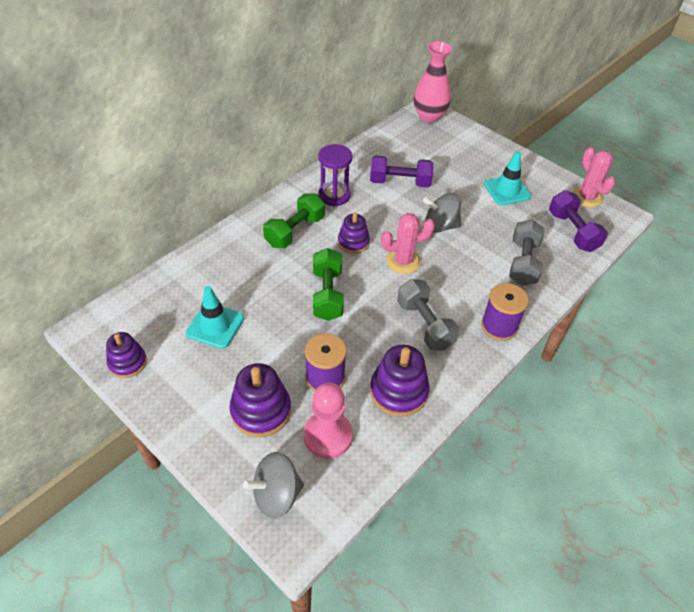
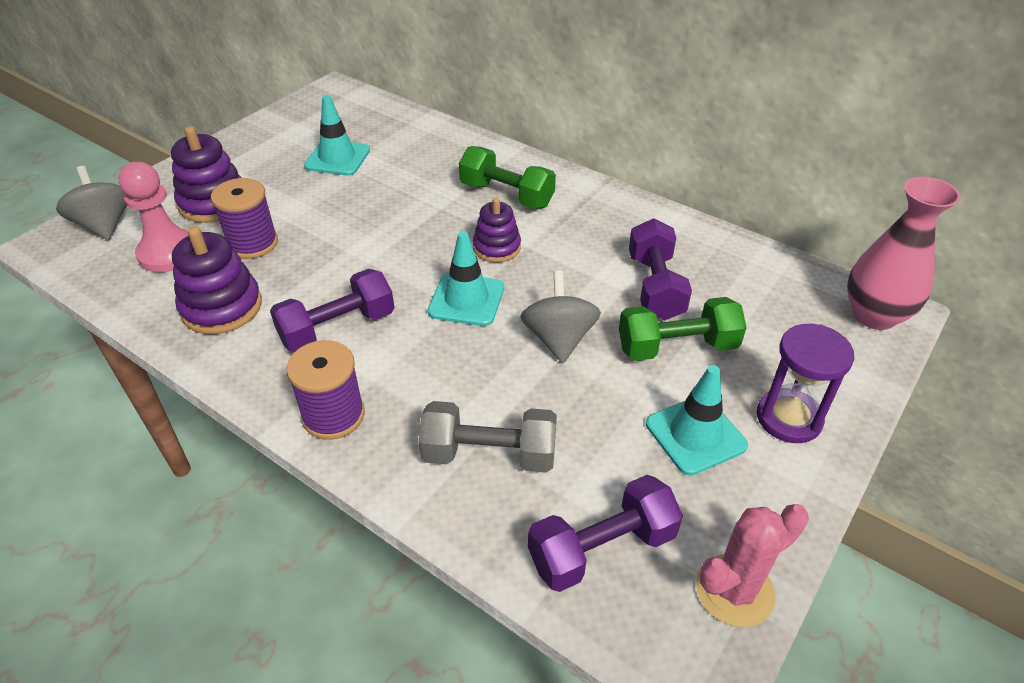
camera: 85 degrees right, 5 degrees down
purple stacking toy [106,332,147,378] -> none
green dumbbell [313,248,344,321] -> green dumbbell moved to [619,297,747,361]
purple hourglass [318,144,352,206] -> purple hourglass moved to [757,324,855,443]
pink cactus [381,213,435,274] -> turquoise traffic cone [428,231,504,326]
grey dumbbell [397,279,459,351] -> purple dumbbell [270,269,395,352]

